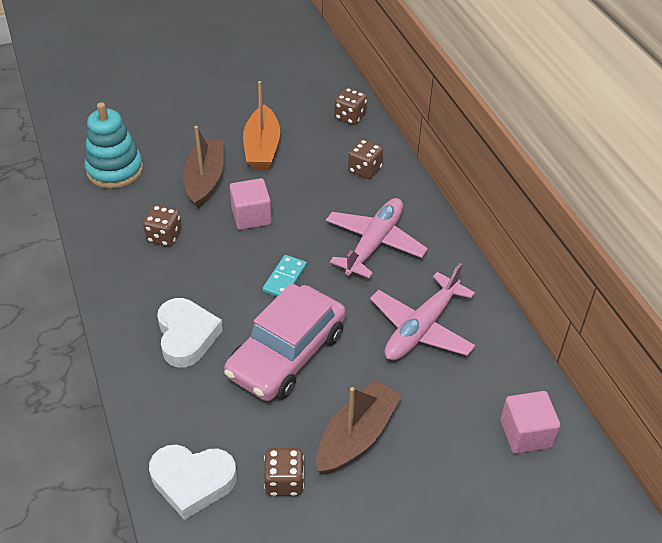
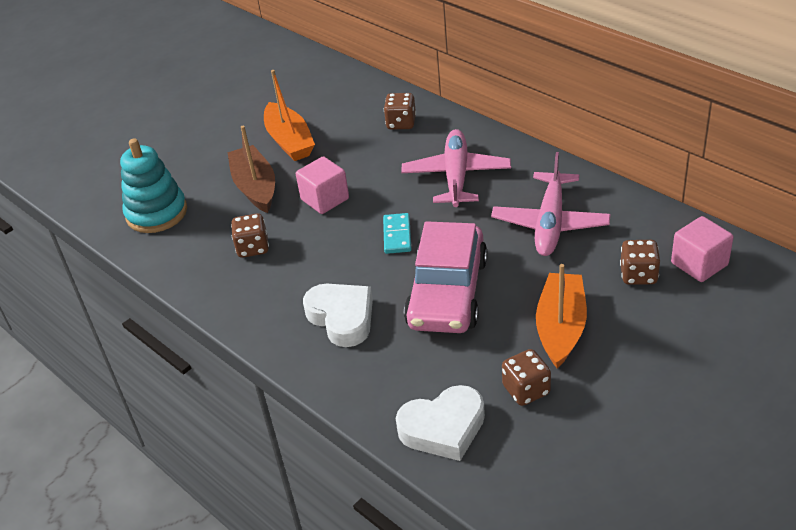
camera: 20 degrees left, 5 degrees down
brown boat [316,380,402,474] -> orange boat [536,264,587,368]
brown dice [334,88,367,125] -> brown dice moved to [620,240,660,285]

